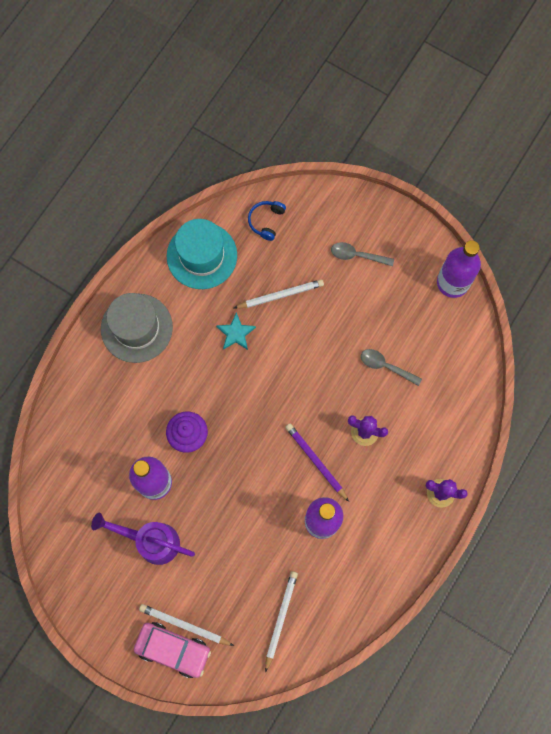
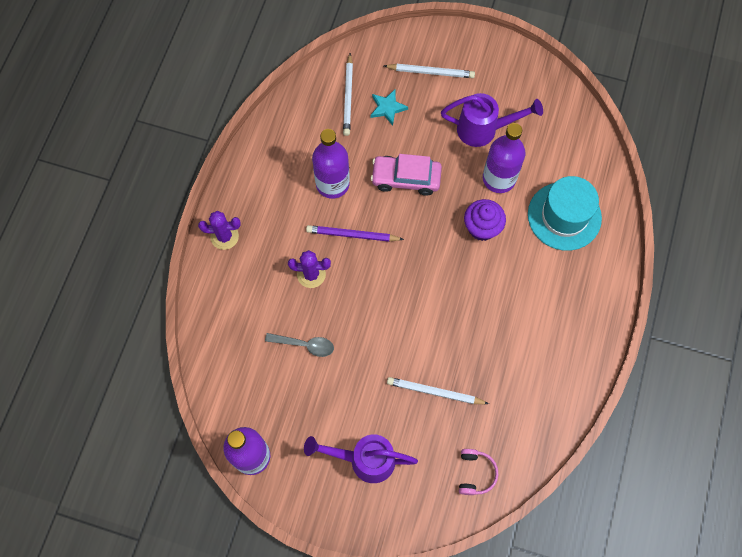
camera: 165 degrees right, 5 degrees down
grey hat [101,293,173,363] -> none
pink car [134,622,211,678] -> pink car moved to [371,154,442,196]
turquoise hat [167,219,237,289] -> turquoise hat moved to [528,176,602,251]
turquoise star [216,312,256,350] -> turquoise star moved to [370,90,408,126]
white pencil [234,279,324,309] -> white pencil turned 45 degrees clockwise [387,377,489,404]
blue headphones [248,201,286,241] -> pink headphones [459,449,498,495]
purple pencil [285,424,349,502] -> purple pencil turned 150 degrees clockwise [306,225,404,242]
grey spoon [331,242,394,266] -> purple watering can [304,434,418,483]

